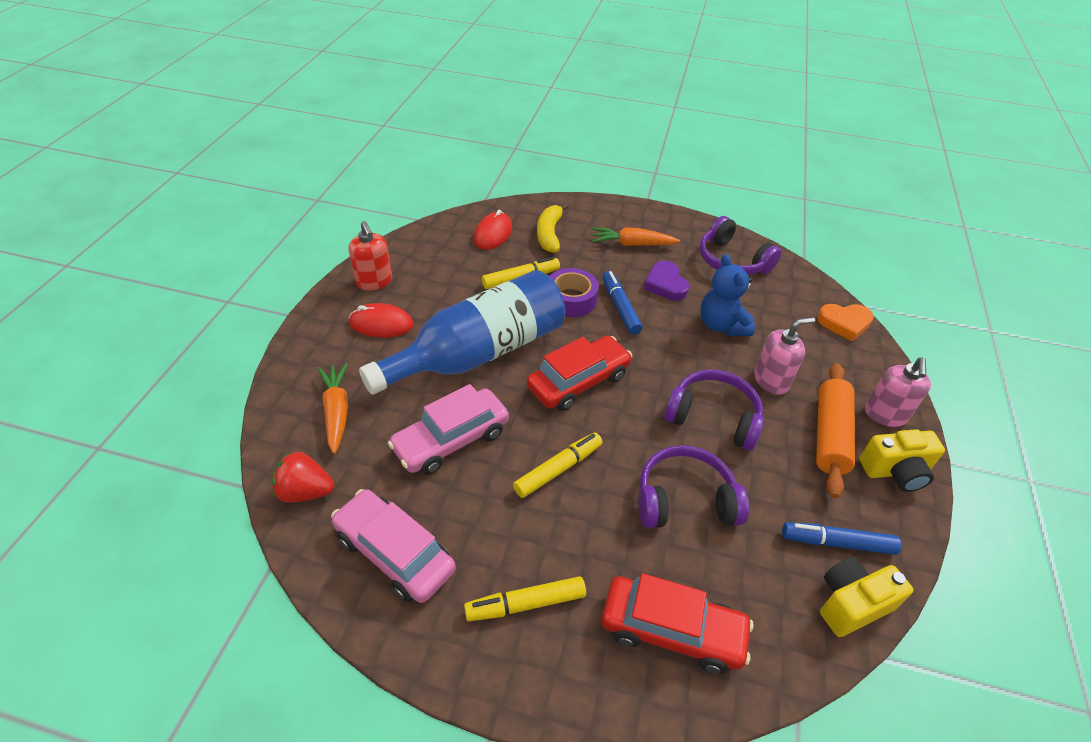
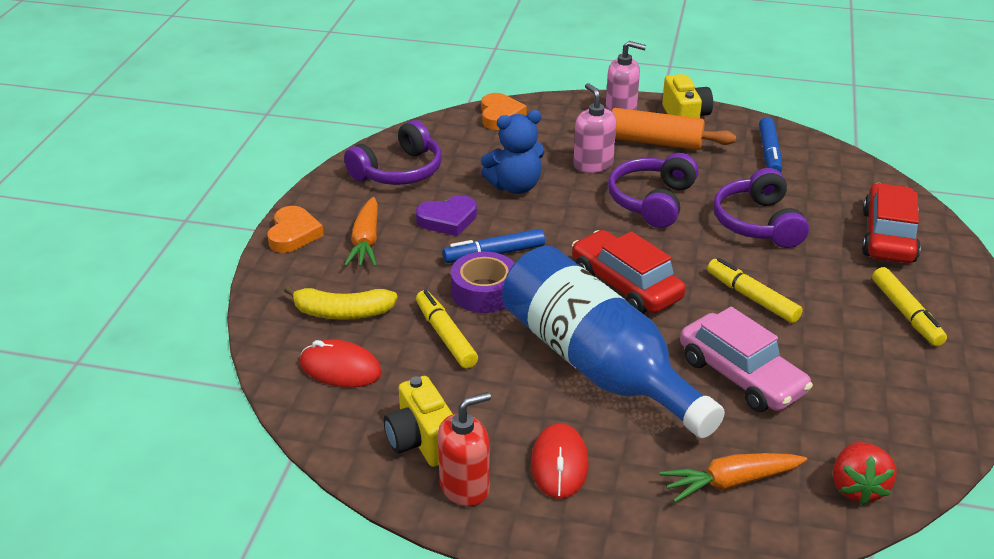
camera: 90 degrees left, 10 degrees down
pink car [331,489,456,603] -> none
yellow camera [820,557,914,637] -> yellow camera moved to [384,376,453,467]
none -> orange heart [268,206,324,253]

